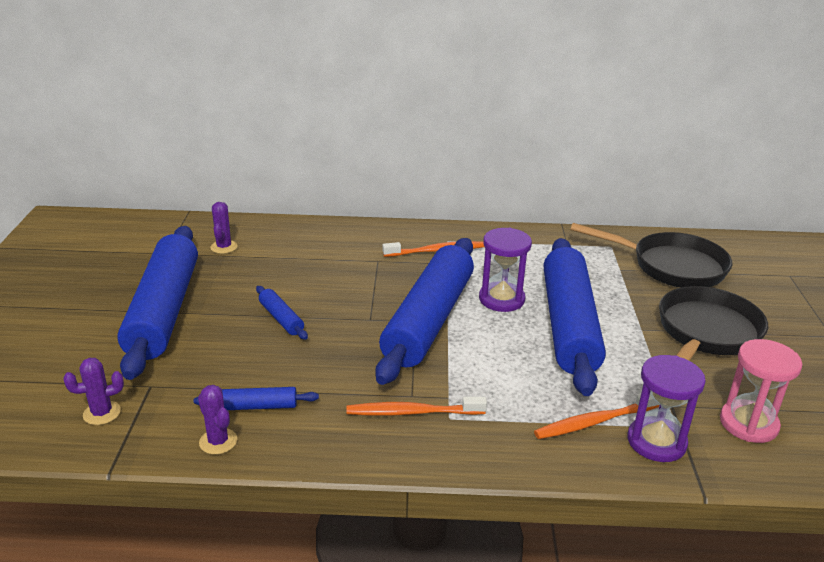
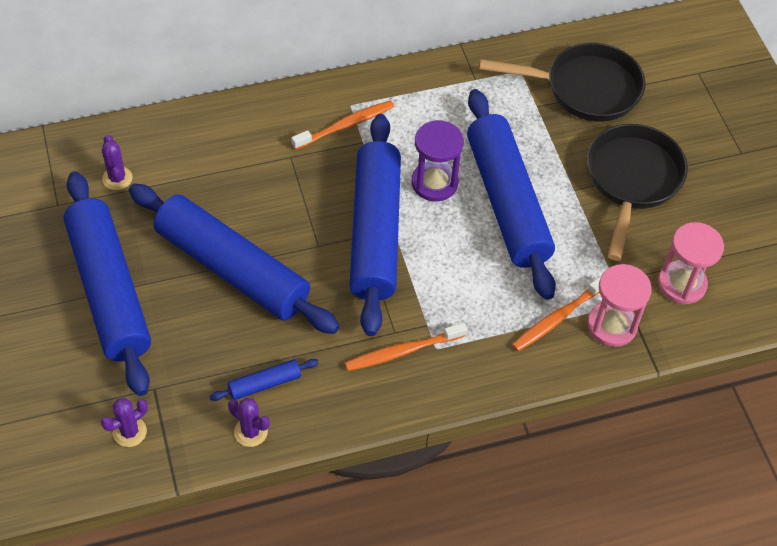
camera: 20 degrees left, 25 degrees up
blue rolling pin [256,286,308,340] -> blue rolling pin [129,184,340,334], size x2.48
purple hourglass [627,355,706,462] -> pink hourglass [587,264,652,347]

